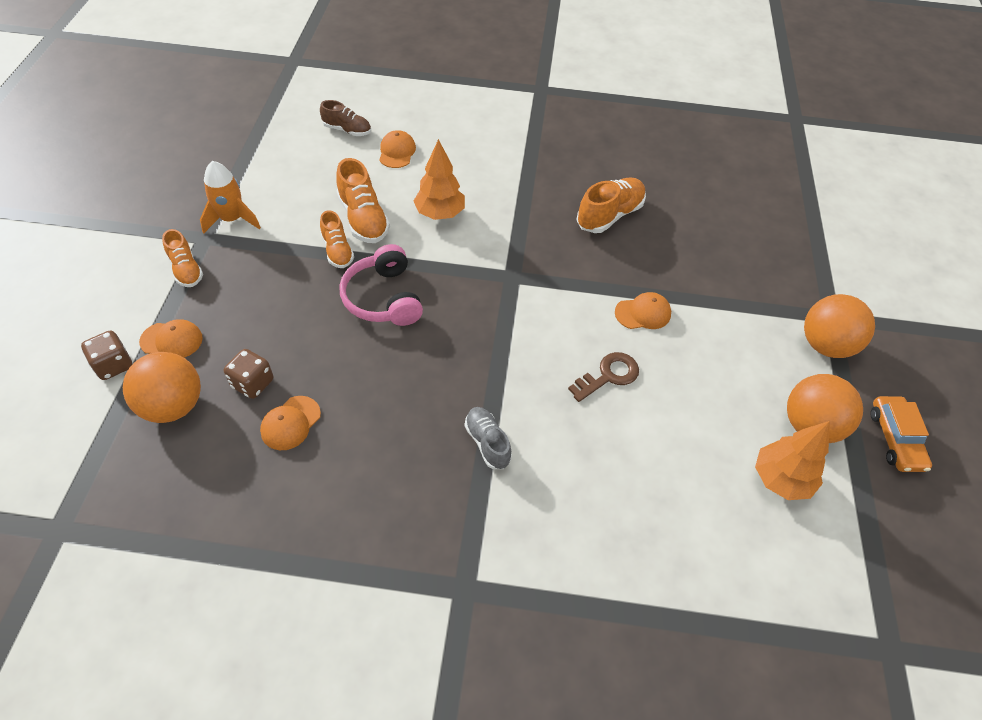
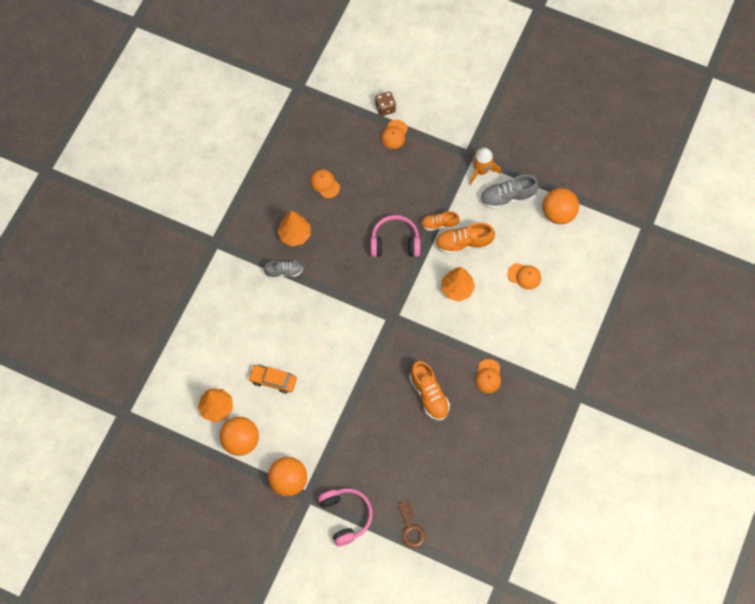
camera: 110 degrees right, 15 degrees up
orange ball [123,352,201,423] -> orange ball moved to [543,188,579,224]
orange shoe [162,229,203,287] -> none
brown dice [224,349,273,399] -> none
brown shoe [320,100,371,136] -> none
brown key [568,352,639,402] -> brown key moved to [398,501,426,548]
orange cap [615,292,671,329] -> orange cap moved to [475,359,501,393]
orange car [870,396,932,472] -> orange car moved to [248,365,297,394]
none -> orange tree [277,211,311,246]
none -> pink headphones [318,488,373,546]
none -> grey shoe [480,175,539,209]

